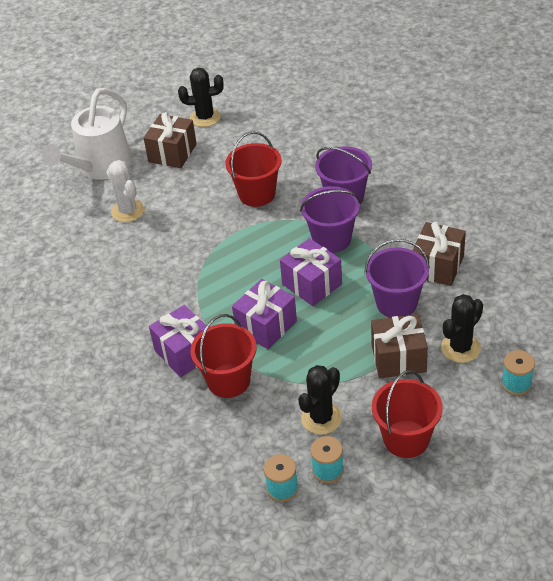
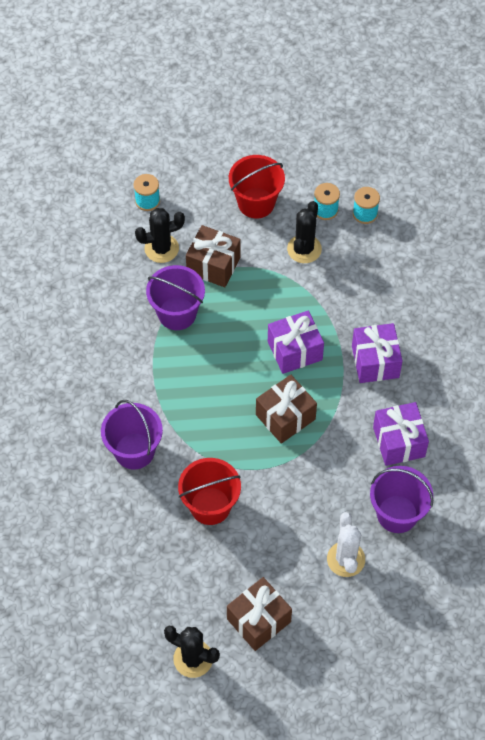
camera: 155 degrees left, 15 degrees up
white watering can [42,88,132,180] -> none
red bucket [190,314,257,398] -> none
purple gift [280,238,342,306] -> purple gift moved to [373,402,429,466]
black cactus [298,365,342,435] -> black cactus turned 45 degrees counterclockwise [287,201,322,263]
purple bucket [300,186,361,253] -> purple bucket moved to [370,466,433,533]
brown gift [413,222,466,286] -> brown gift moved to [256,375,317,444]

